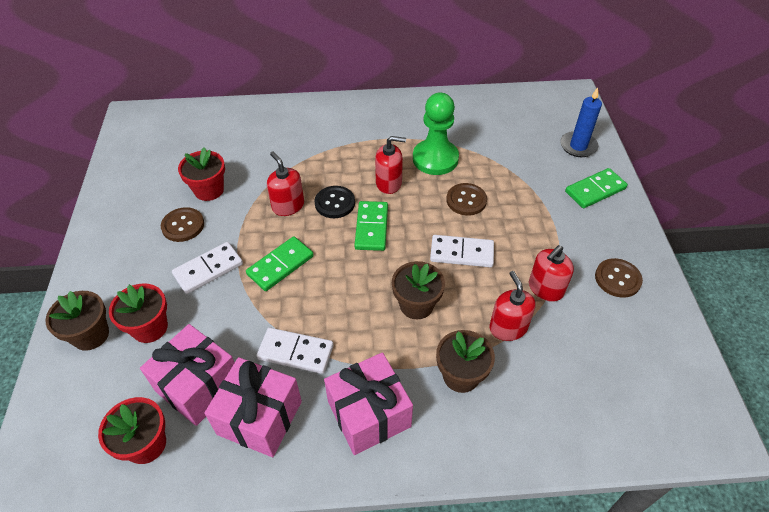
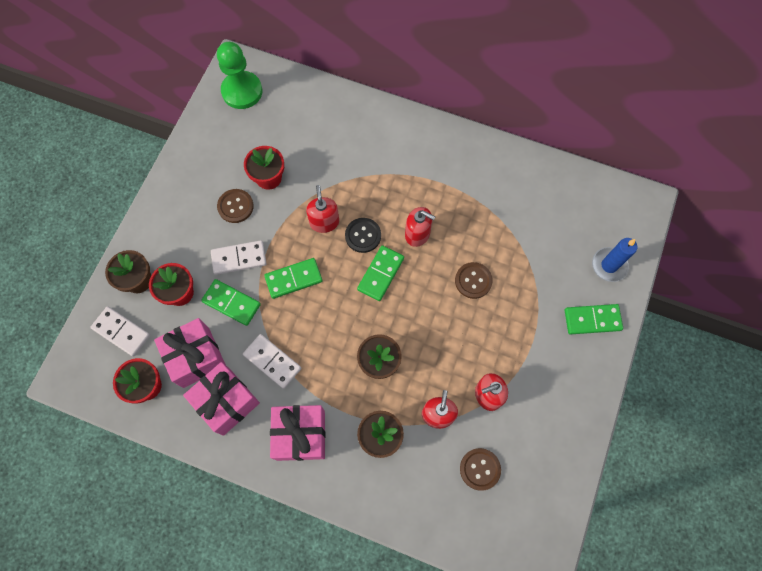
camera: 25 degrees right, 20 degrees up
green pawn [413,93,459,175] -> green pawn moved to [217,42,262,109]
white domino [430,235,494,267] -> white domino moved to [90,306,150,357]
brown button [595,258,643,298] -> brown button moved to [460,448,501,491]
none -> green domino [201,279,261,326]

